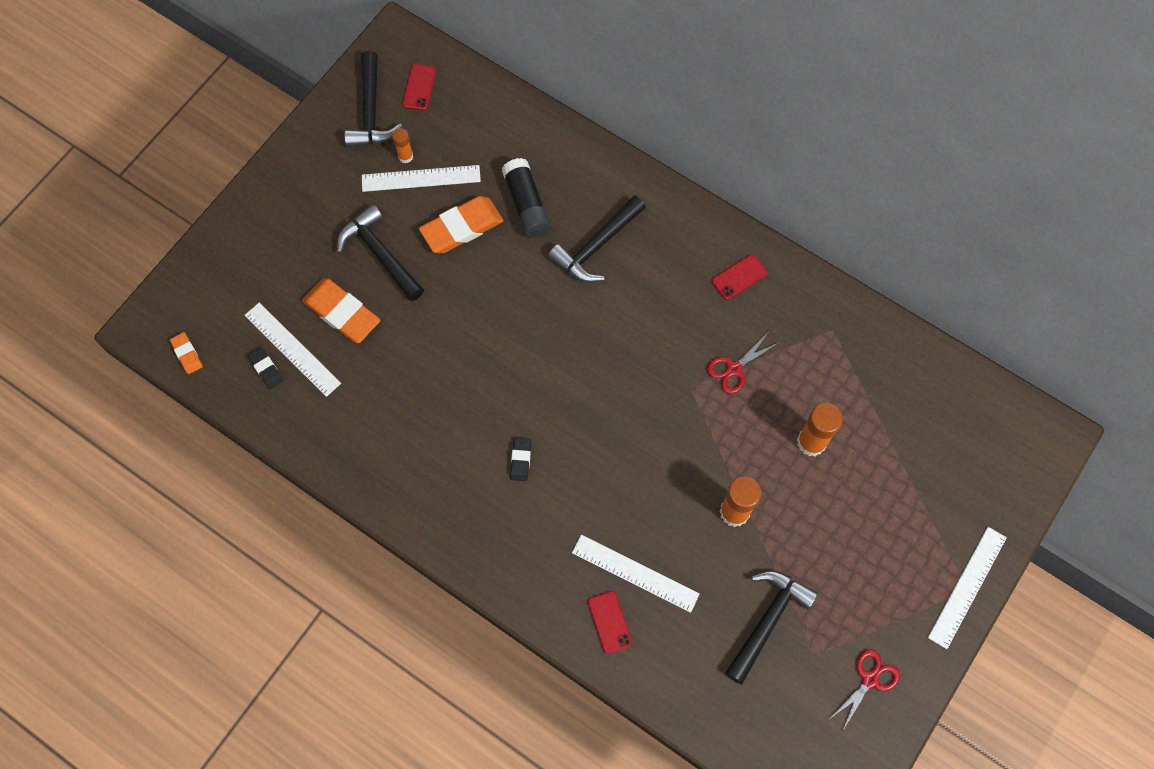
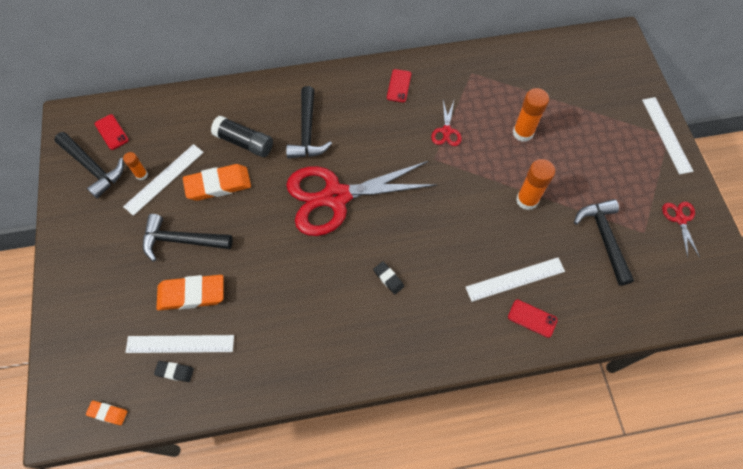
camera: 45 degrees left, 5 degrees down
orange eraser [419,196,504,253] -> orange eraser turned 60 degrees clockwise [183,164,251,201]
none -> red scissors [286,161,438,236]

